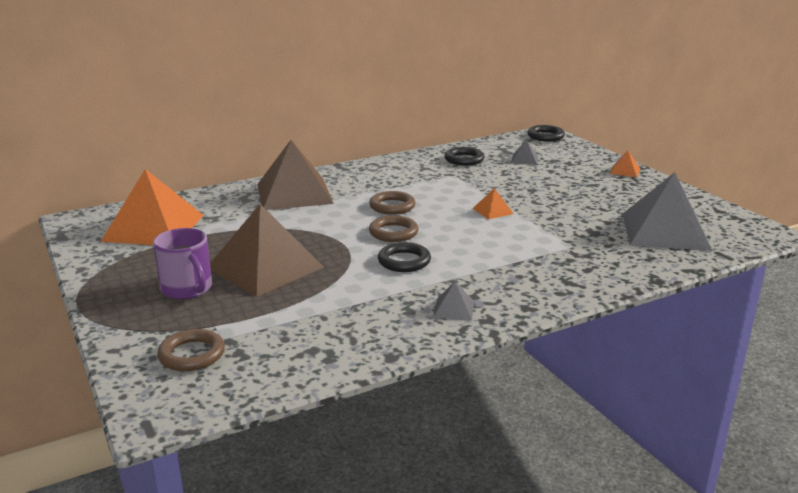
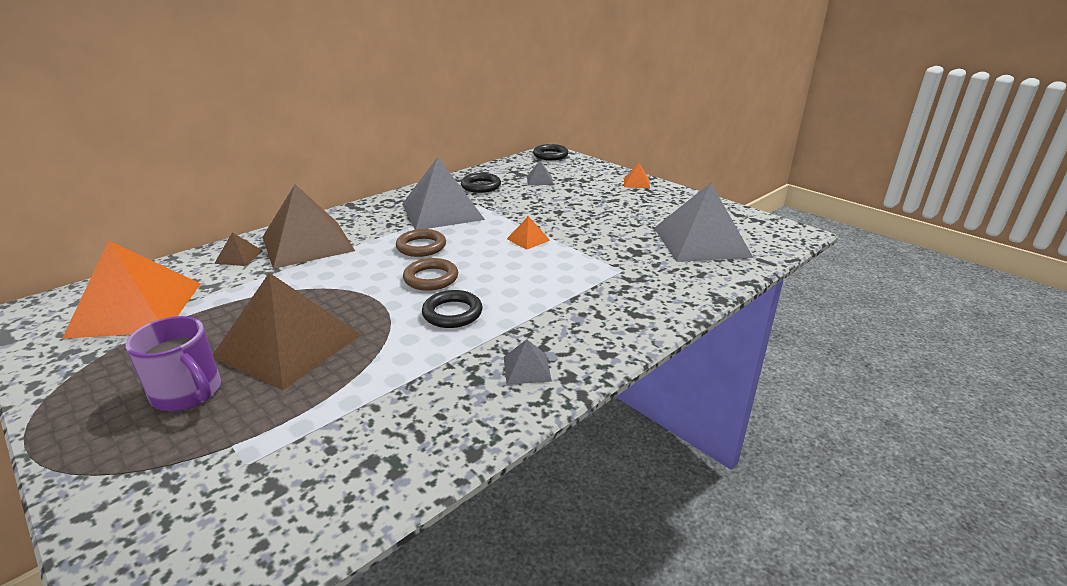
camera: 15 degrees left, 5 degrees up
brown ring [157,329,225,371] -> none
none -> brown pyramid [214,232,263,266]
none -> grey pyramid [402,157,485,230]

